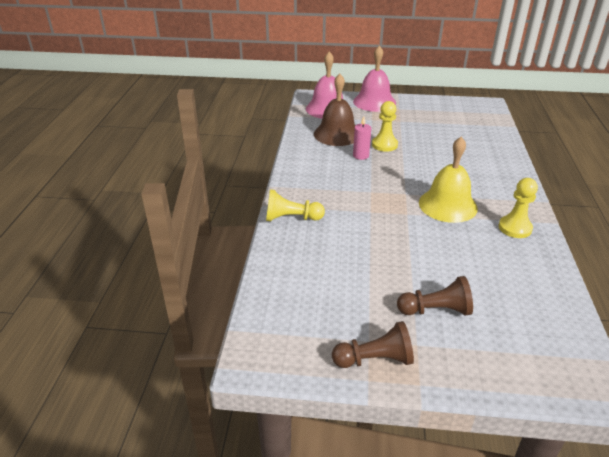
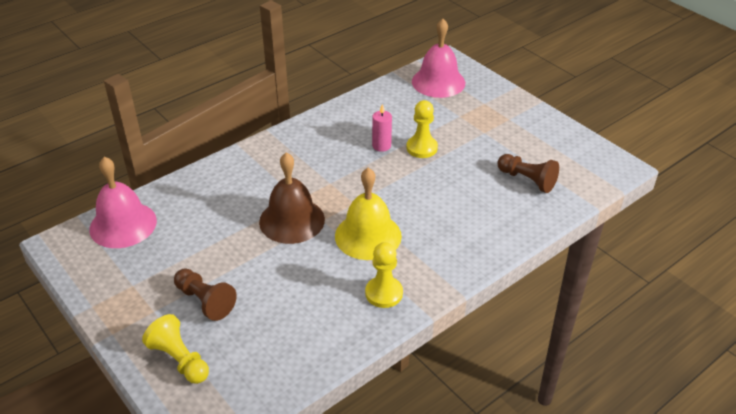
camera: 45 degrees right, 5 degrees up
yellow pawn [266,189,325,221] -> yellow pawn moved to [142,314,209,384]
brown bell [314,74,355,146] -> brown bell moved to [259,152,325,244]
brown pawn [332,321,414,368] -> brown pawn moved to [498,154,559,193]
pink bell [353,46,396,112] -> pink bell moved to [89,157,157,248]

